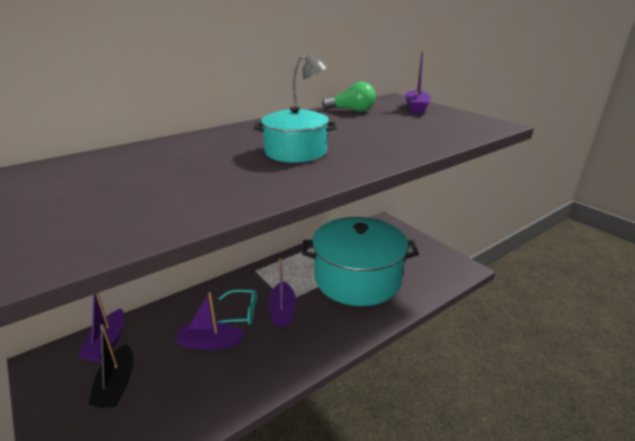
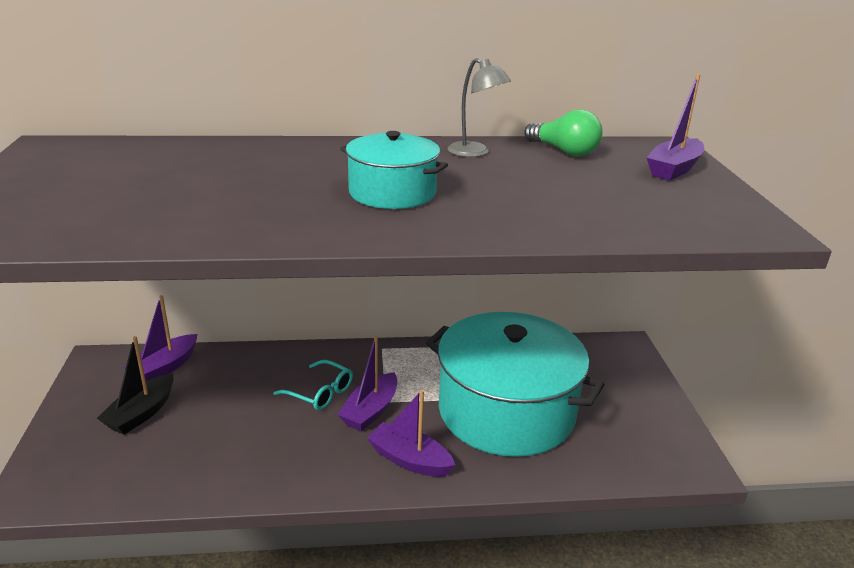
camera: 30 degrees right, 0 degrees up
purple boat [175,292,245,350] -> purple boat moved to [367,390,455,477]

